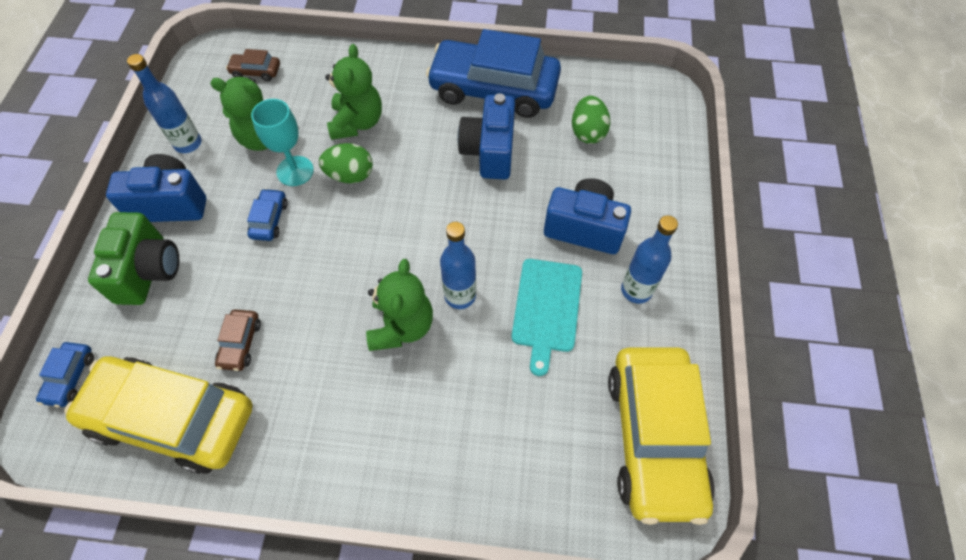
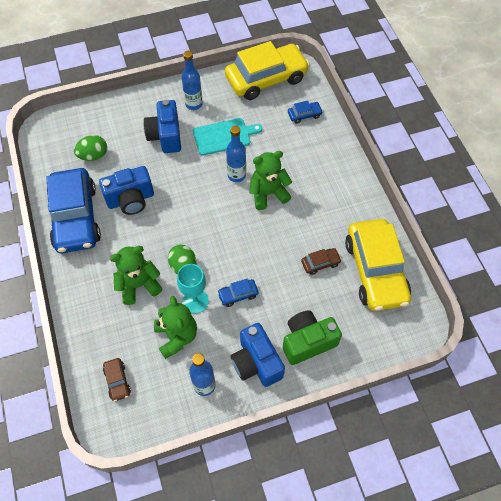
camera: 115 degrees left, 0 degrees up
blue car [36,342,94,407] -> blue car moved to [288,101,323,124]

